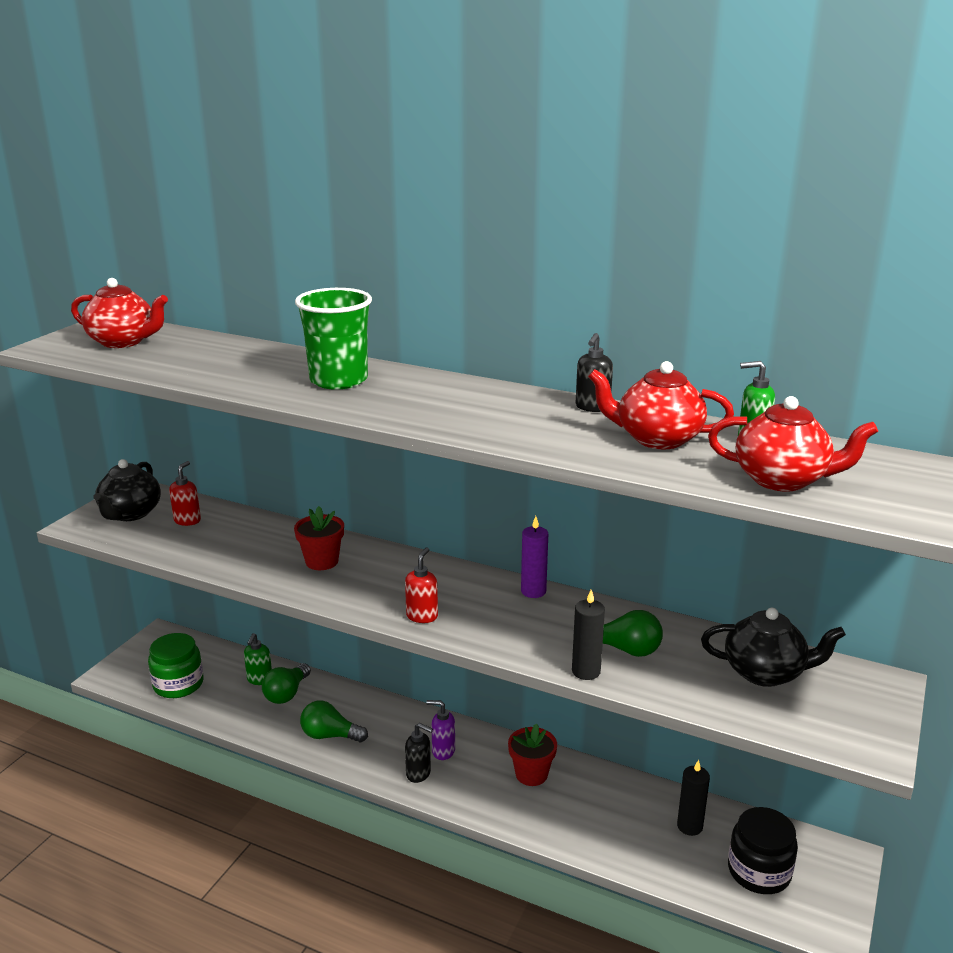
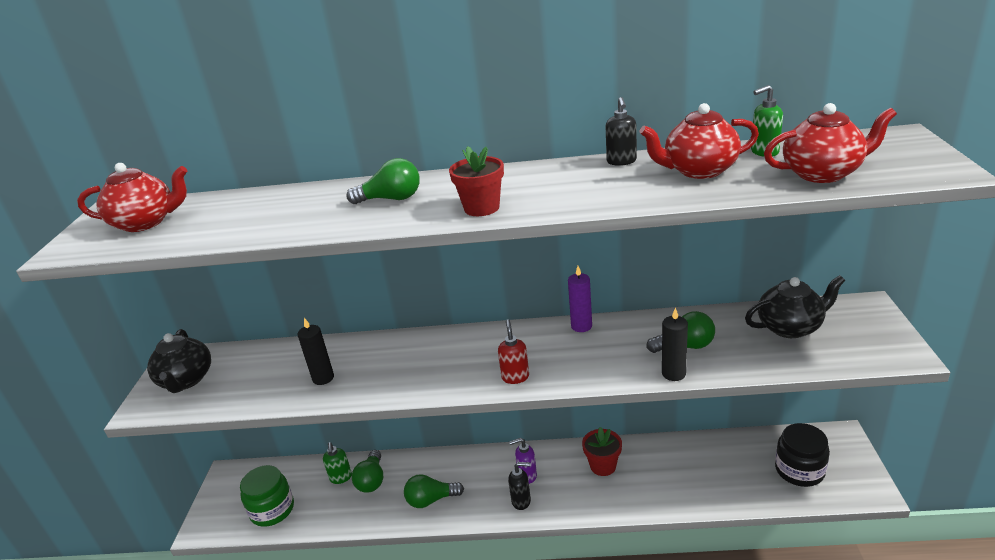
camera: 20 degrees left, 5 degrees up
red soap dispenser [169,461,201,526] -> none
red flower pot [294,506,344,570] -> red flower pot moved to [449,146,504,216]
green cup [295,288,372,390] -> green light bulb [346,158,420,204]
black candle [677,760,710,836] -> black candle moved to [298,318,334,385]

